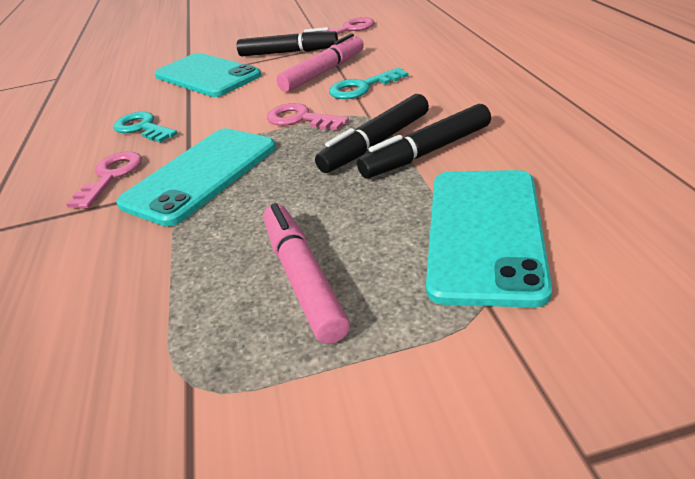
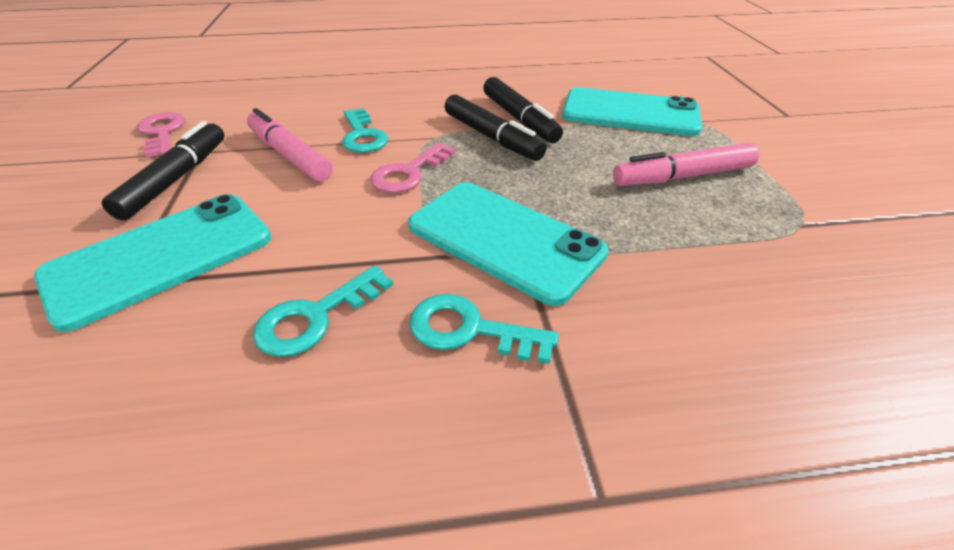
camera: 90 degrees left, 5 degrees up
pink key [66,152,142,209] -> turquoise key [409,294,559,364]

